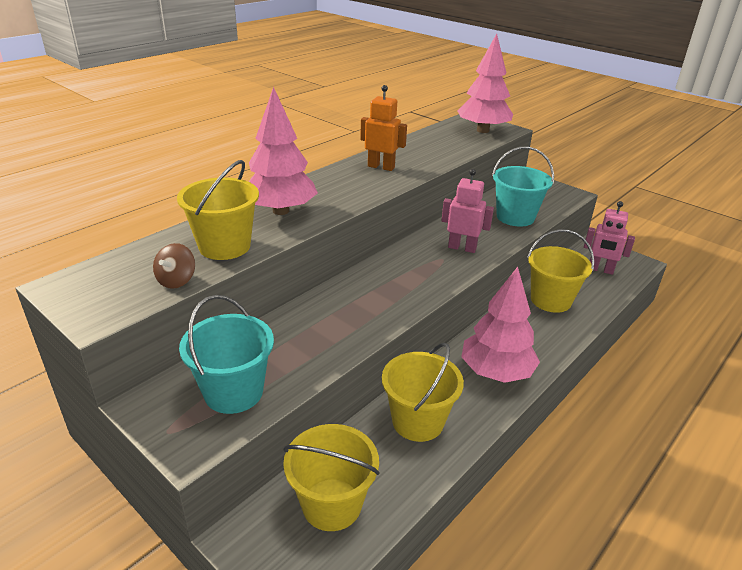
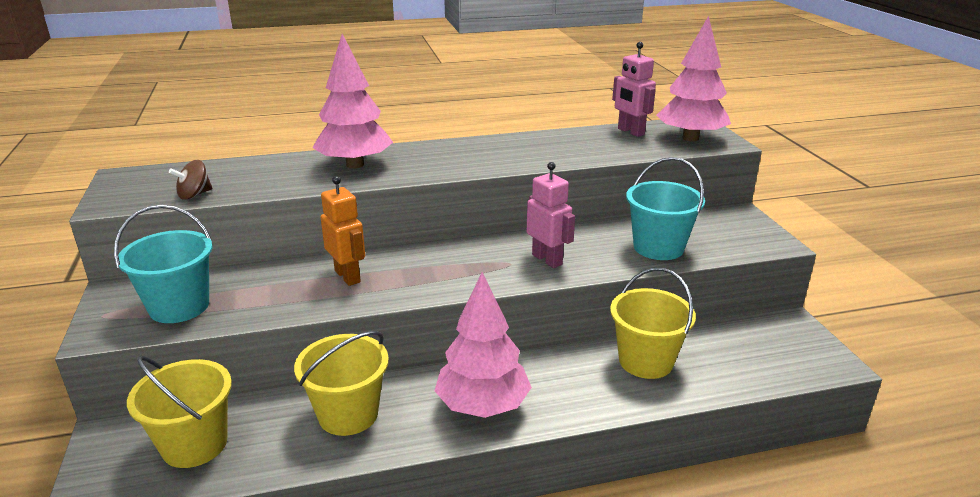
camera: 35 degrees right, 5 degrees down
yellow bucket [177,160,259,260] -> none
orange robot [360,85,407,171] -> orange robot moved to [320,176,365,286]
pink robot [584,201,635,275] -> pink robot moved to [612,42,656,137]

